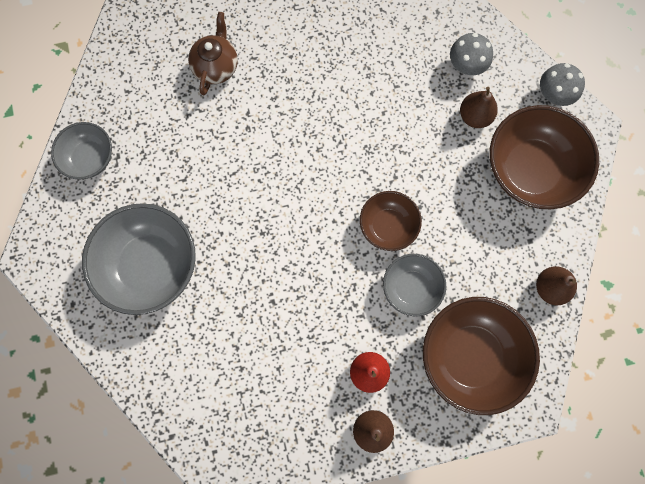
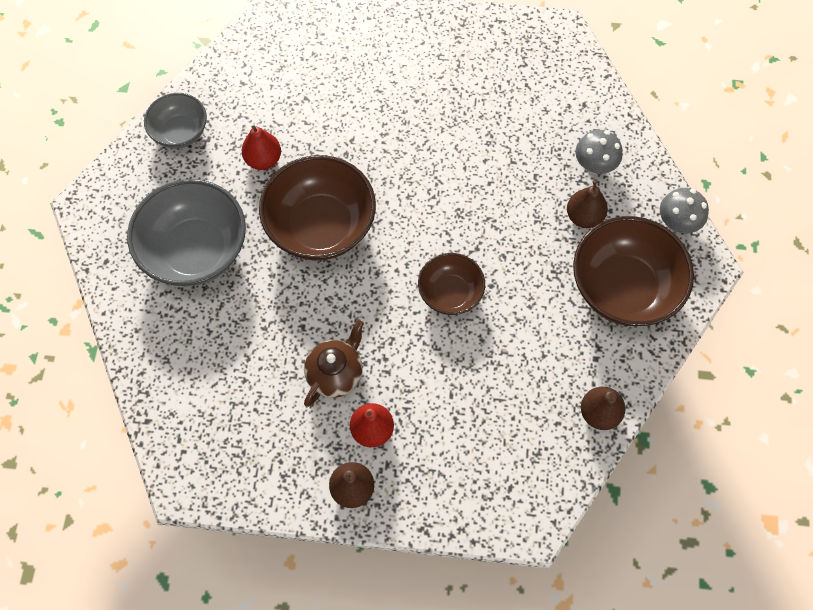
camera: 20 degrees right, 10 degrees down
brown teapot [188,12,238,95] -> brown teapot moved to [304,320,364,407]
grey bowl [383,254,446,316] -> none
brown bowl [423,297,540,415] -> brown bowl moved to [259,155,376,261]
none -> red pear [242,125,281,170]

